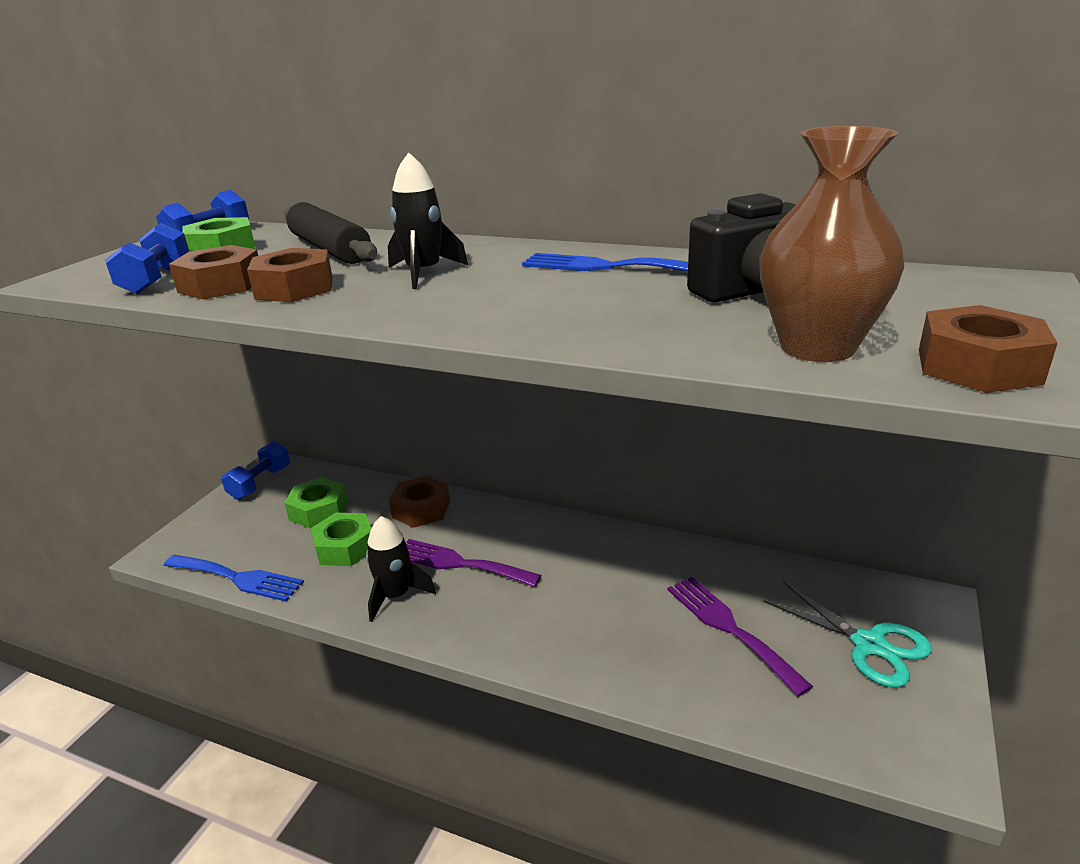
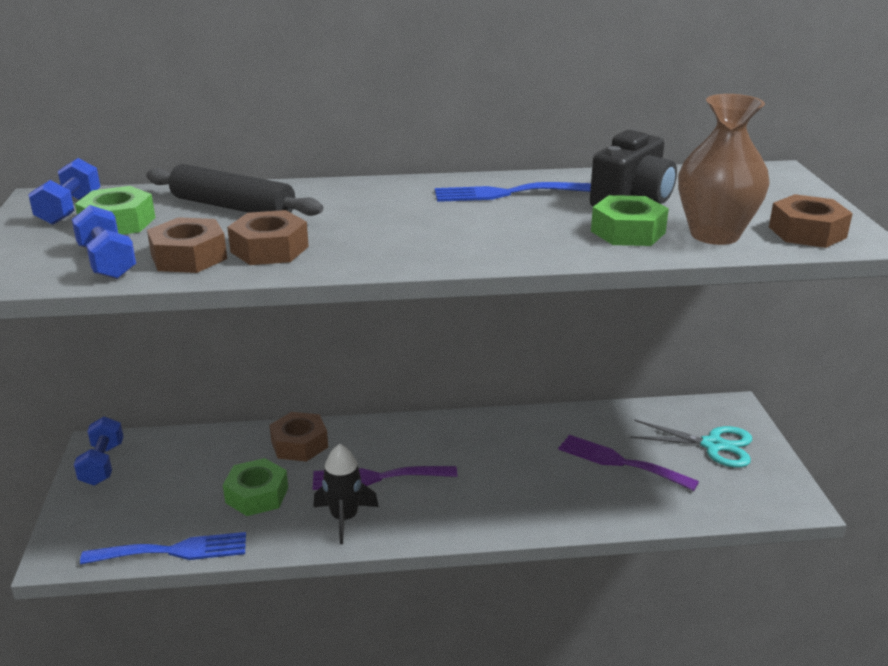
camera: 30 degrees left, 0 degrees up
green nut [285,477,348,529] -> green nut moved to [591,195,669,246]
black rocket [388,152,468,289] -> none

